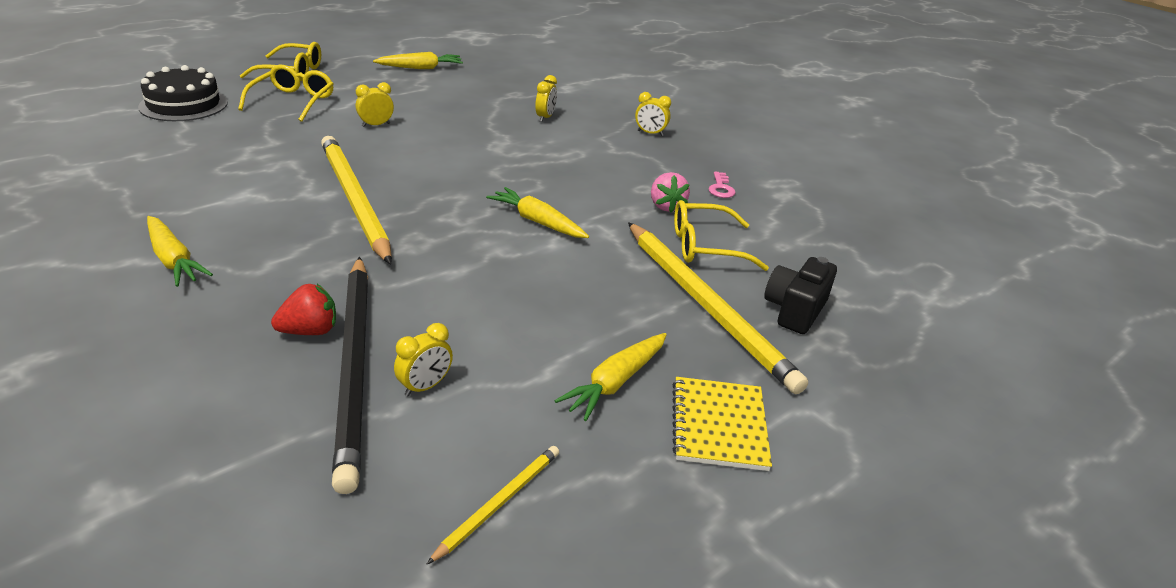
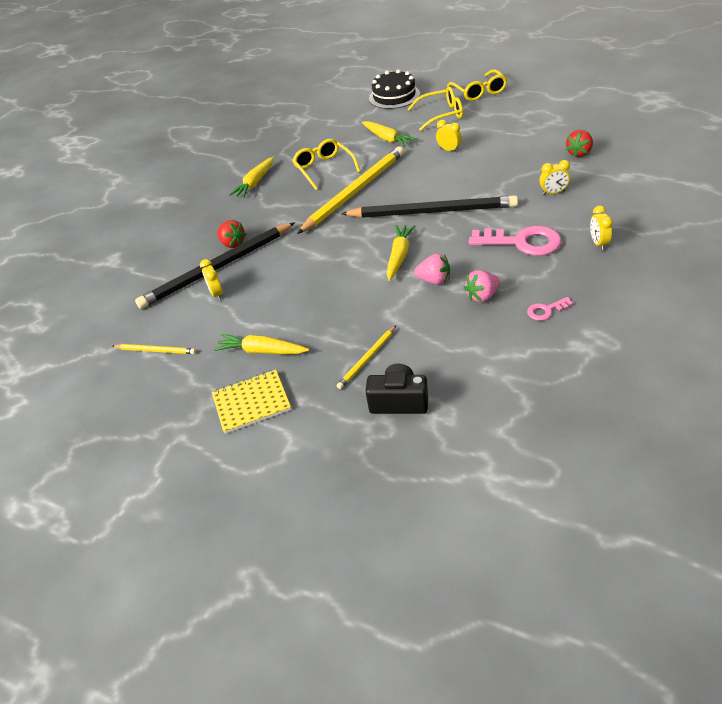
camera: 75 degrees right, 10 degrees up
yellow carrot [373,52,463,69] -> yellow carrot moved to [362,121,416,147]
yellow clock [394,323,453,396] -> yellow clock turned 45 degrees clockwise [200,259,223,300]
yellow pencil [628,222,808,394] -> yellow pencil [337,326,396,389], size x0.45
yellow glasses [674,200,769,271] -> yellow glasses moved to [292,139,361,190]
none -> black pencil [341,195,518,218]
none -> pink strawberry [414,253,450,285]
none -> pink key [469,226,562,256]
none -> red strawberry [566,130,593,157]

